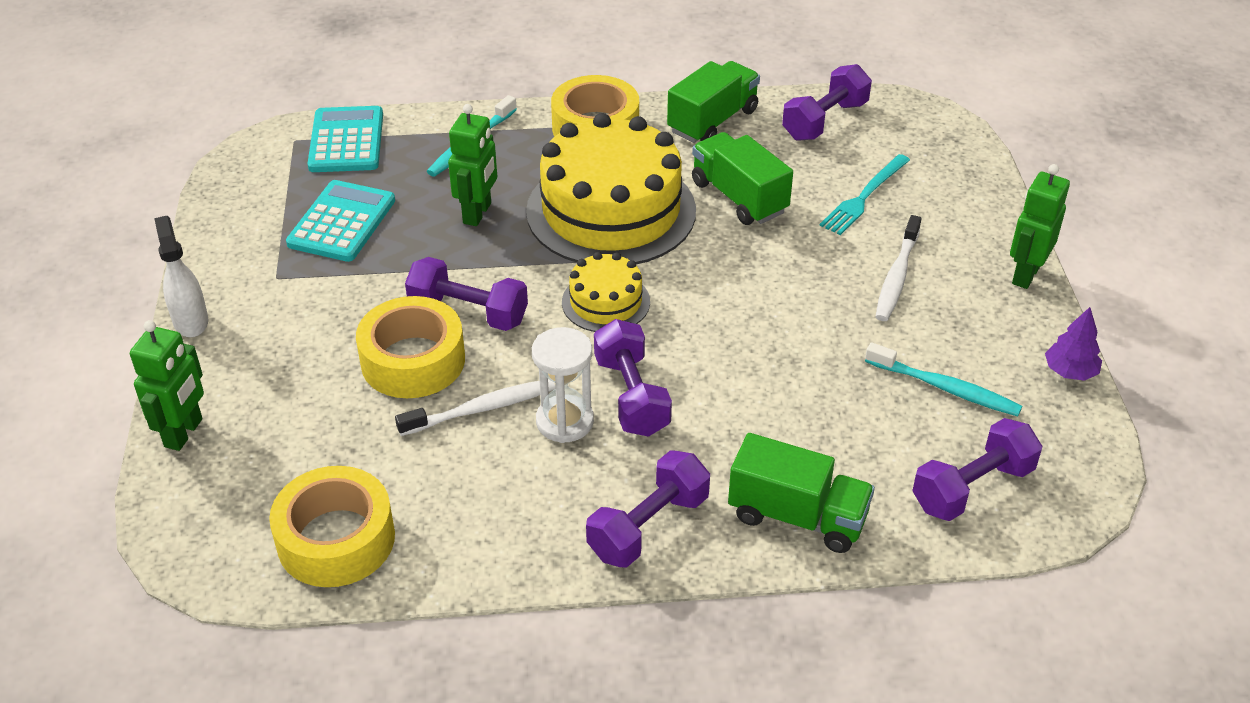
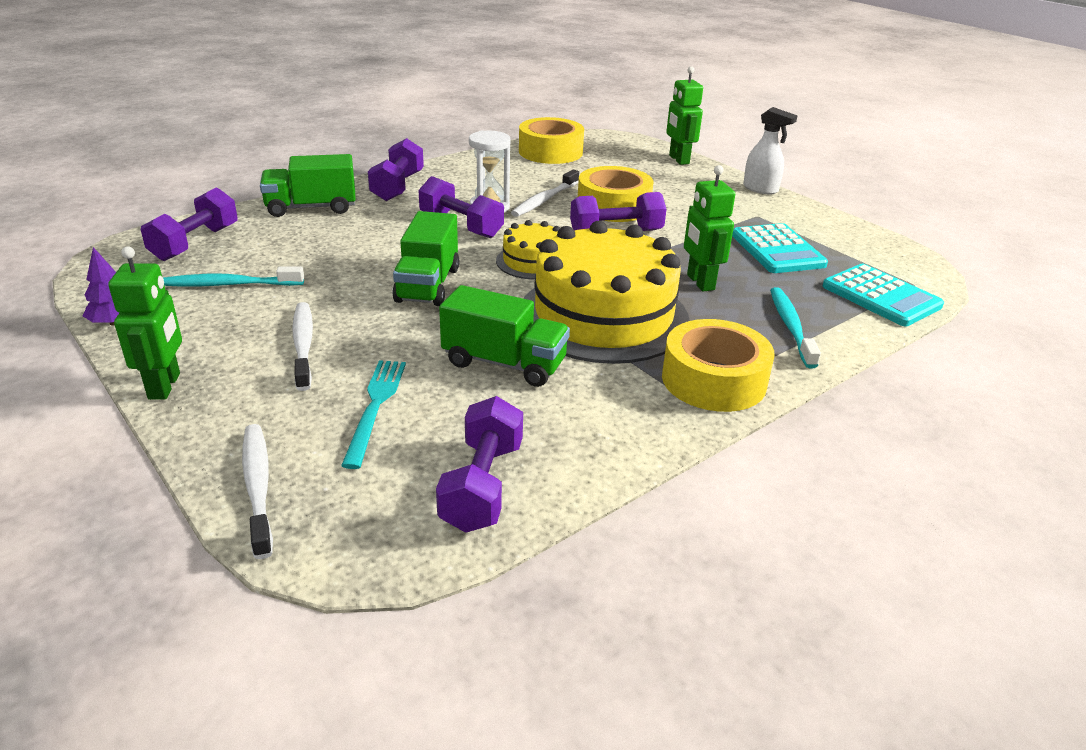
camera: 145 degrees right, 10 degrees down
green truck [667,61,760,143] -> green truck moved to [392,211,459,306]
none -> white toothbrush [242,424,273,559]

